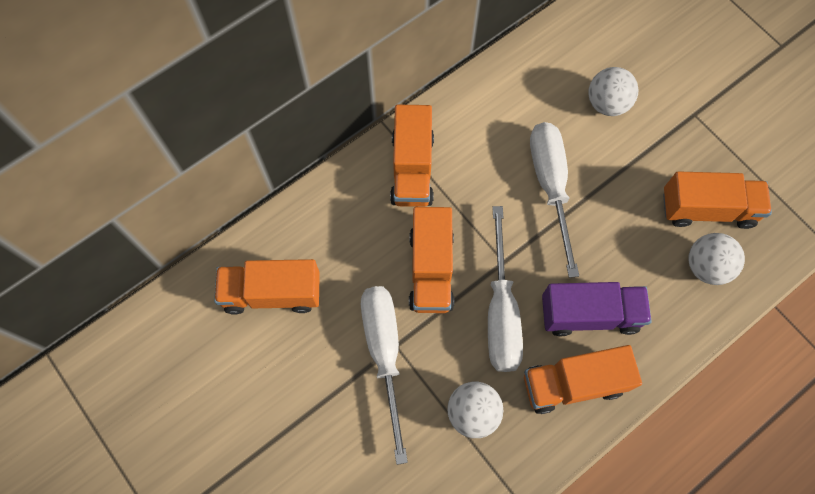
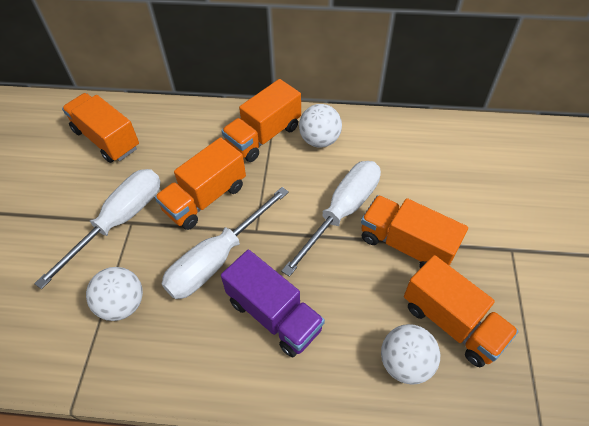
camera: 45 degrees right, 15 degrees down
orange truck [524,345,642,414] -> orange truck moved to [361,195,468,268]
white ball [588,67,638,116] -> white ball moved to [299,104,342,148]

